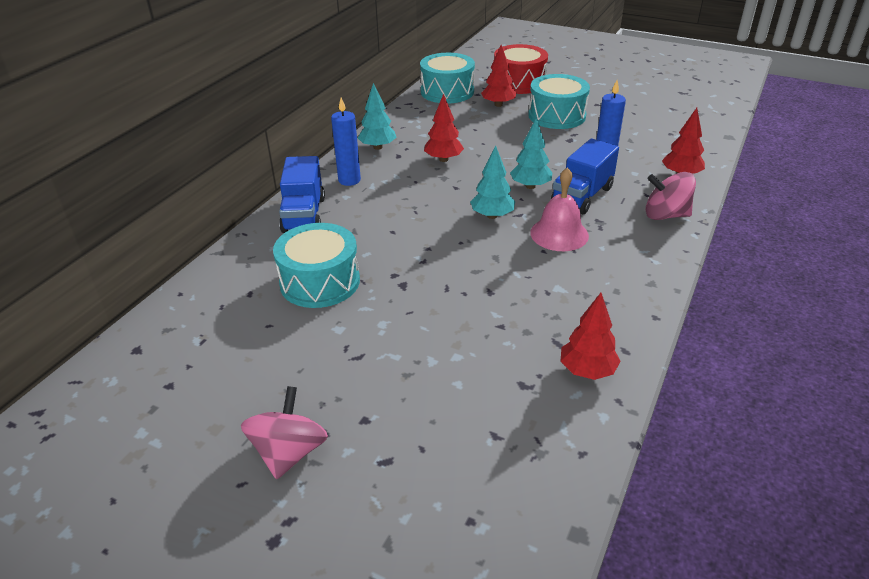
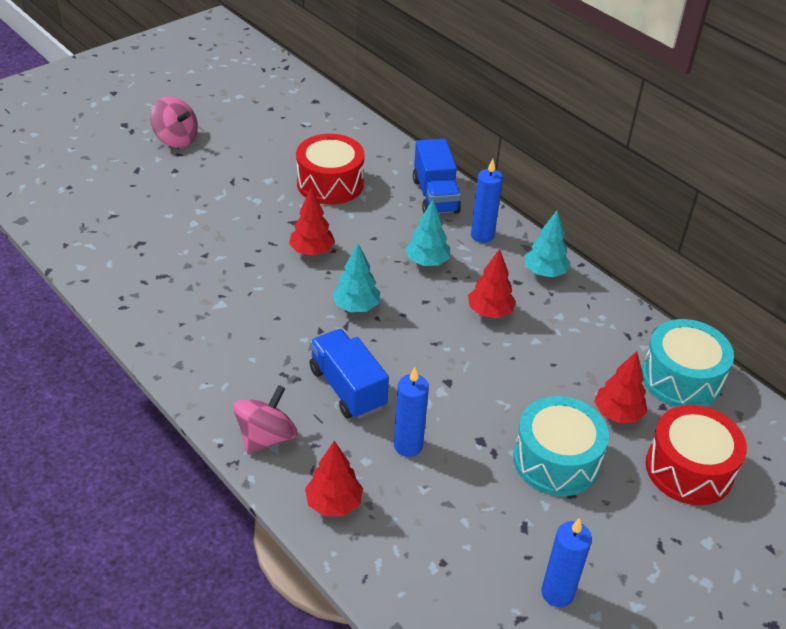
camera: 110 degrees right, 5 degrees up
turquoise drum [273,223,360,308] -> red drum [296,134,364,205]
blue truck [279,156,325,233] -> blue truck turned 120 degrees counterclockwise [413,139,461,213]
turquoise tree [510,118,553,189] -> turquoise tree moved to [405,199,450,266]
pink bell [530,167,589,251] -> none
red tree [560,293,621,380] -> red tree moved to [289,189,335,256]
none -> blue candle [541,518,592,607]

